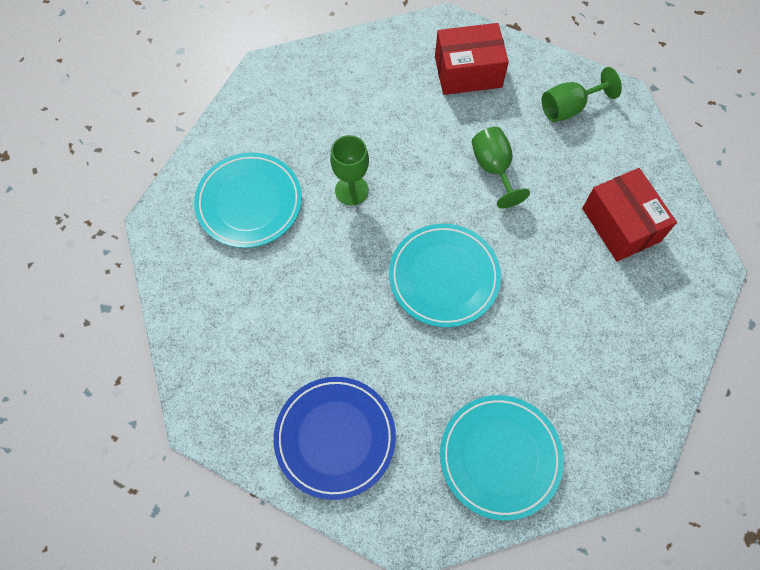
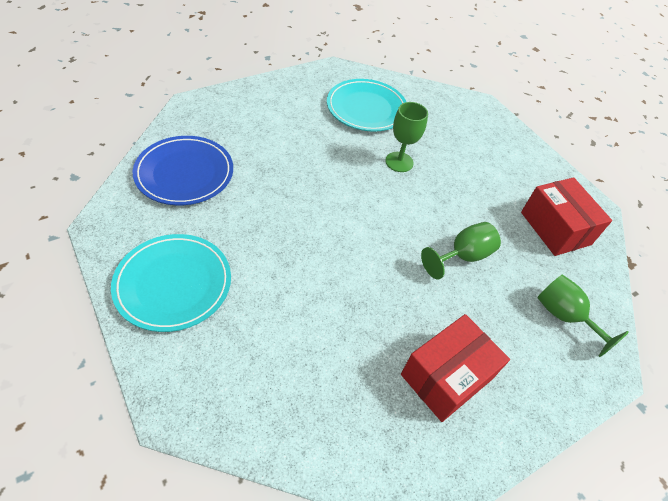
camera: 70 degrees right, 15 degrees down
turquoise plate [389,224,501,327] -> none

